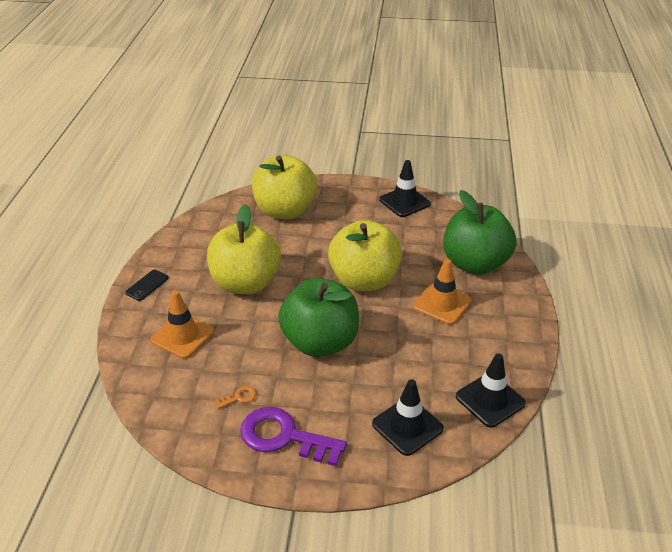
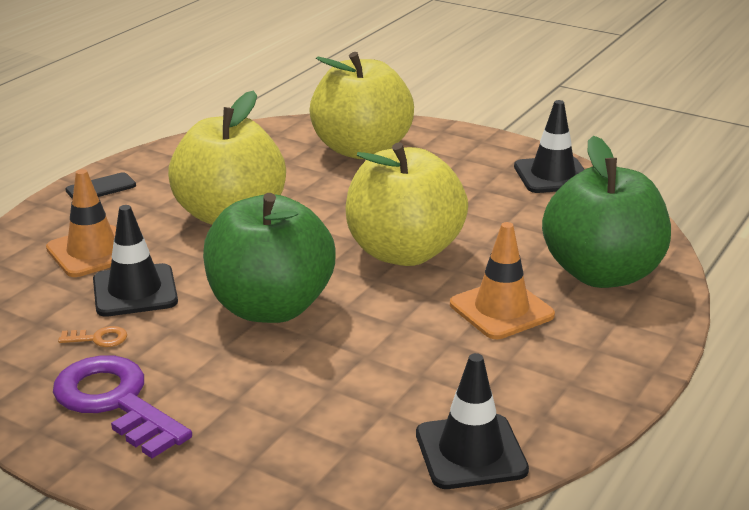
camera: 25 degrees right, 10 degrees down
black traffic cone [372,379,444,456] -> black traffic cone moved to [93,205,178,317]

